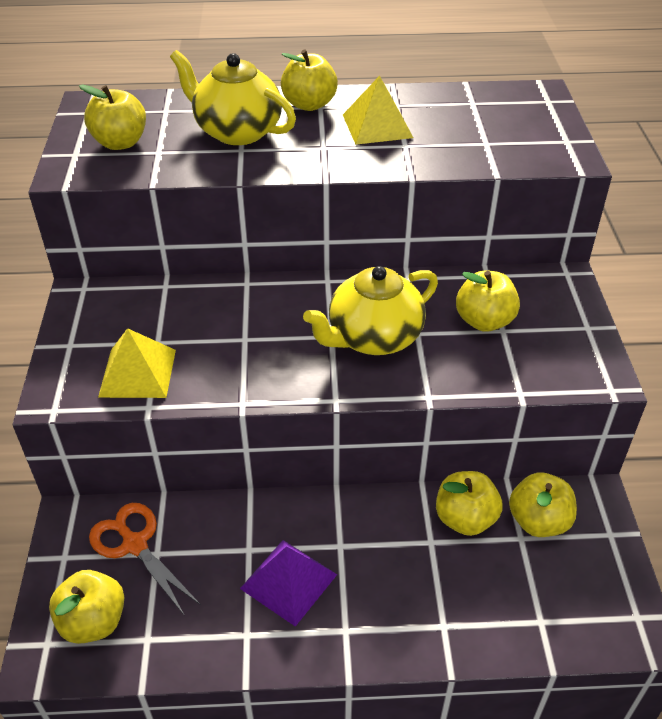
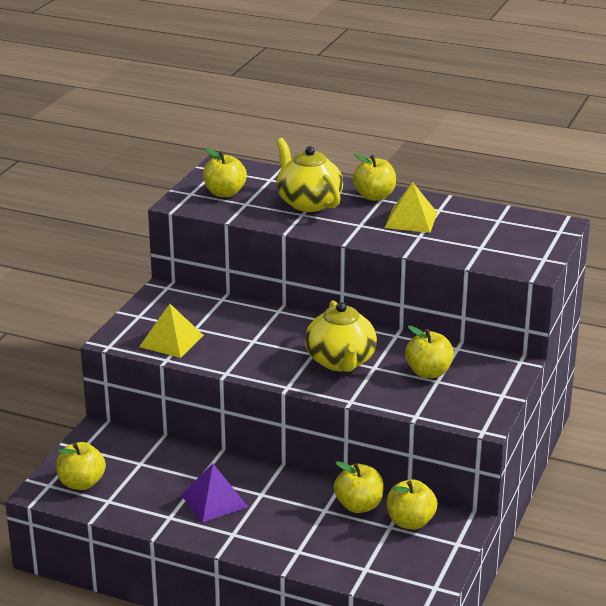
camera: 25 degrees right, 15 degrees down
orange scissors [89,503,201,616] -> none
yellow teapot [303,266,438,355] -> yellow teapot turned 90 degrees counterclockwise [305,300,377,372]

